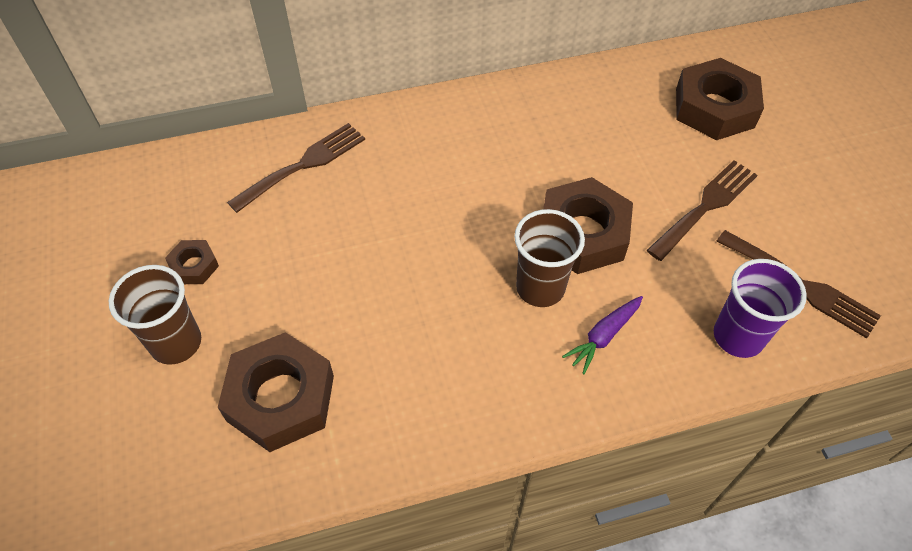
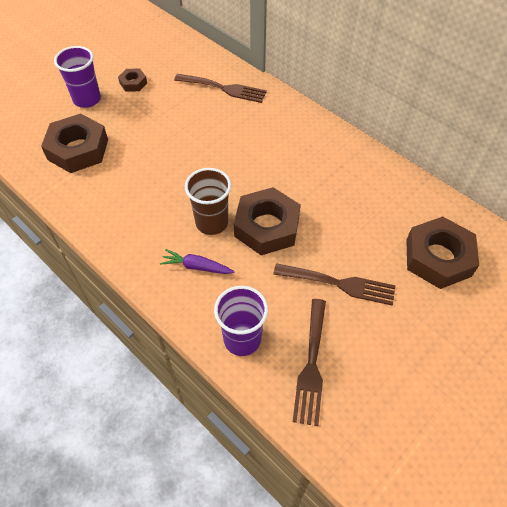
camera: 60 degrees right, 0 degrees up
brown cup [109,265,201,365] -> purple cup [54,46,101,108]

